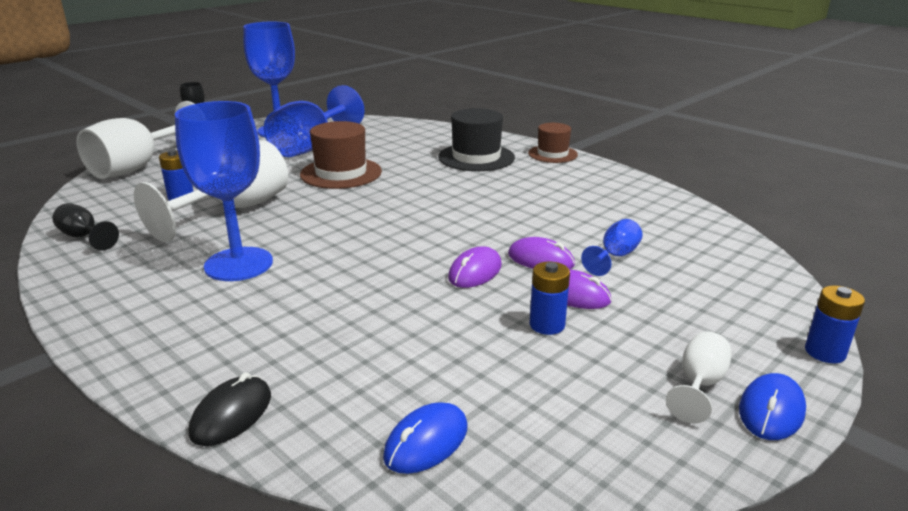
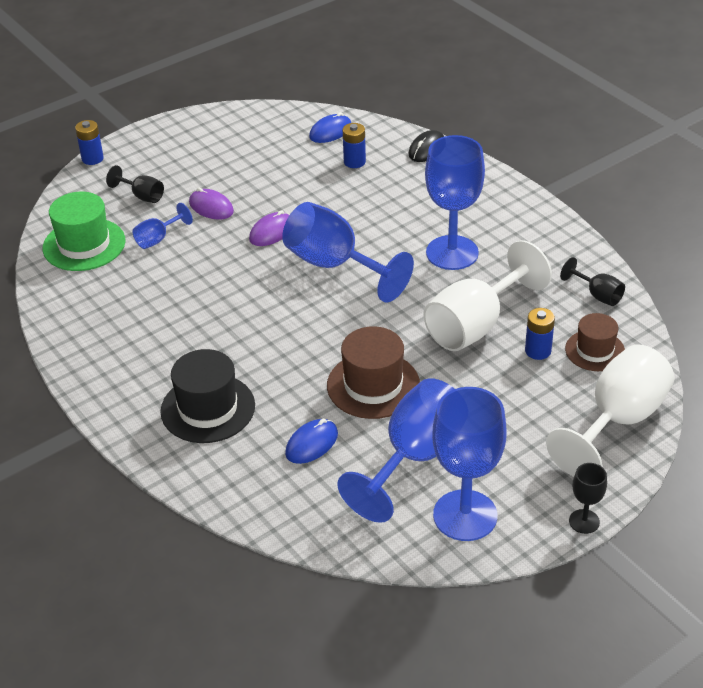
camera: 170 degrees left, 15 degrees up
purple mouse [508,237,575,269] -> none
brown hat [528,123,578,163] -> brown hat moved to [565,313,625,371]
blue battery [530,262,570,335] -> blue battery moved to [343,123,366,168]
white goblet [666,332,731,423] -> none
blue mouse [739,373,806,440] -> blue mouse moved to [285,419,338,464]
none -> green hat [43,192,126,271]
none -> black goblet [106,165,164,203]
none -> blue goblet [282,202,414,303]

